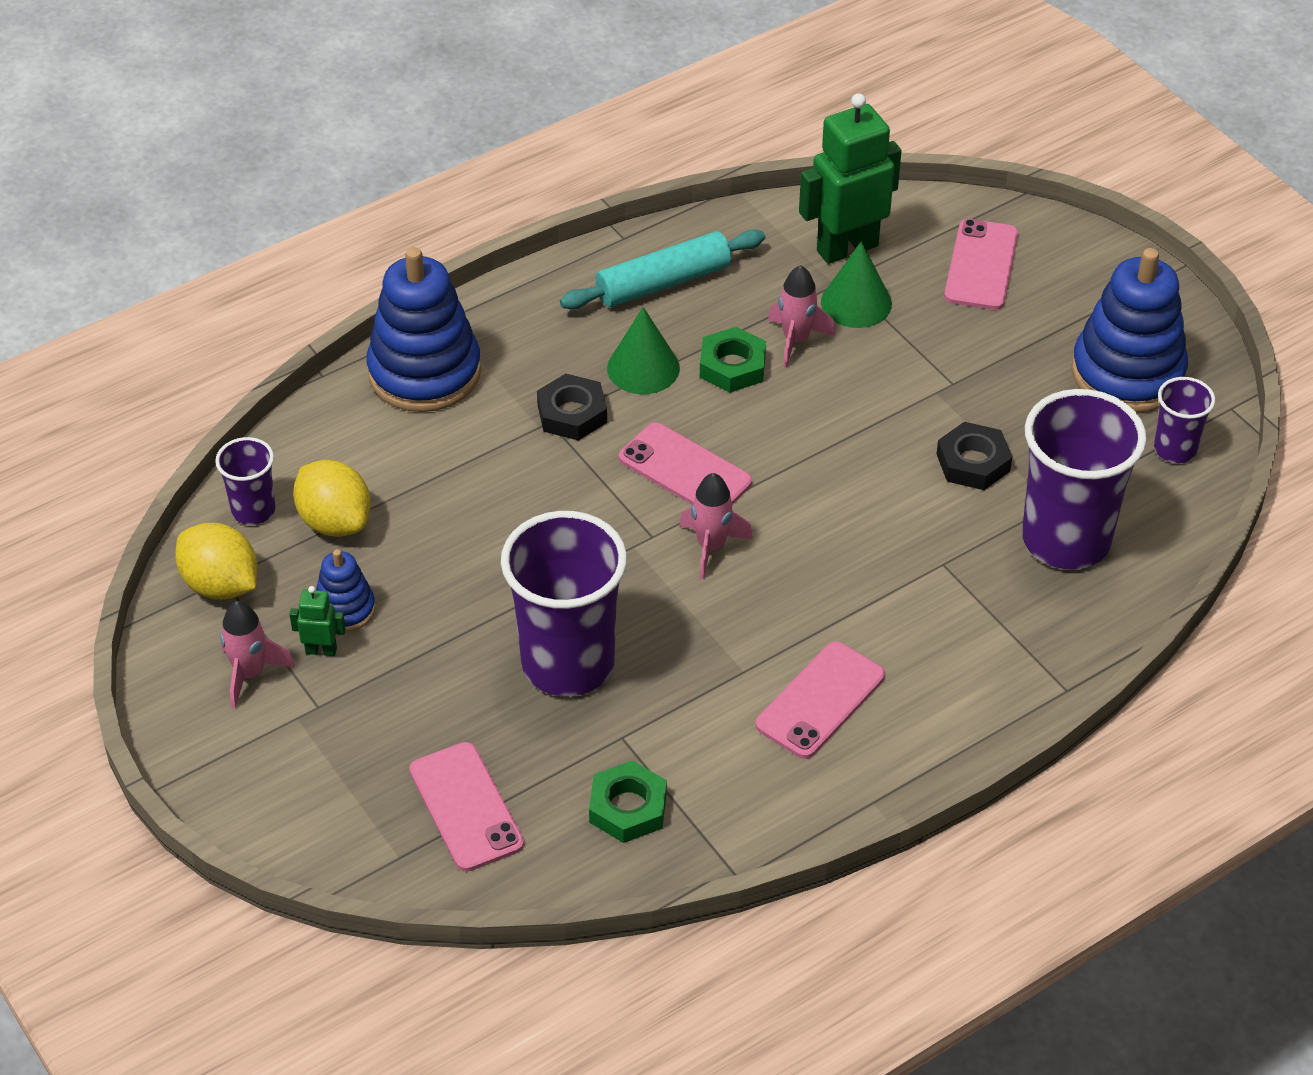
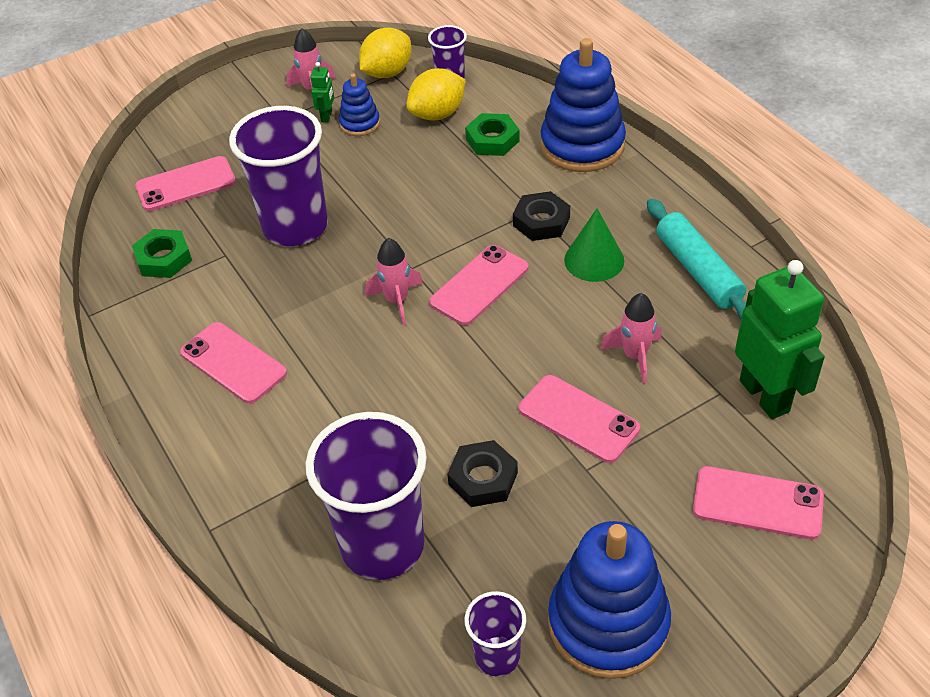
camera: 95 degrees right, 0 degrees up
green nut [700,327,766,393] -> green nut moved to [465,113,520,156]
green cone [821,241,892,328] -> none
none -> pink phone [519,375,640,463]

